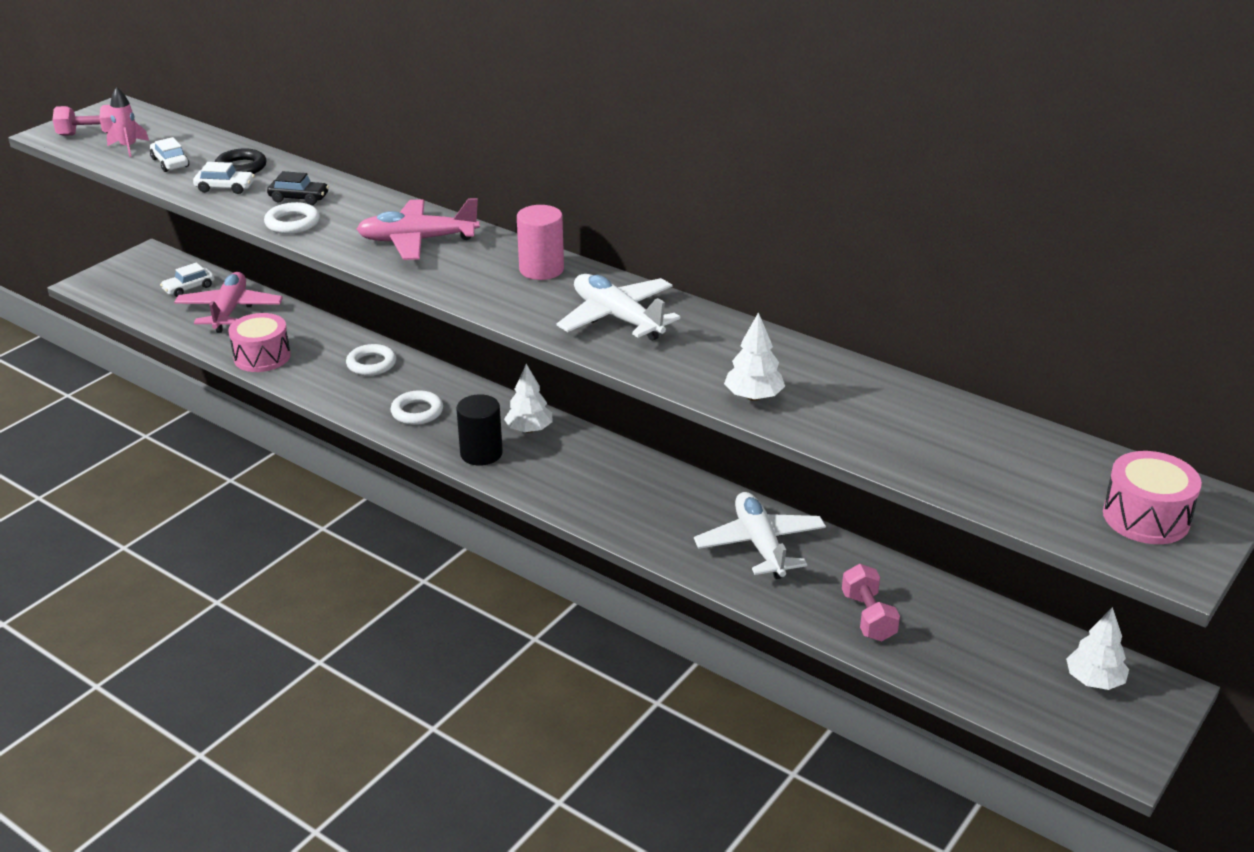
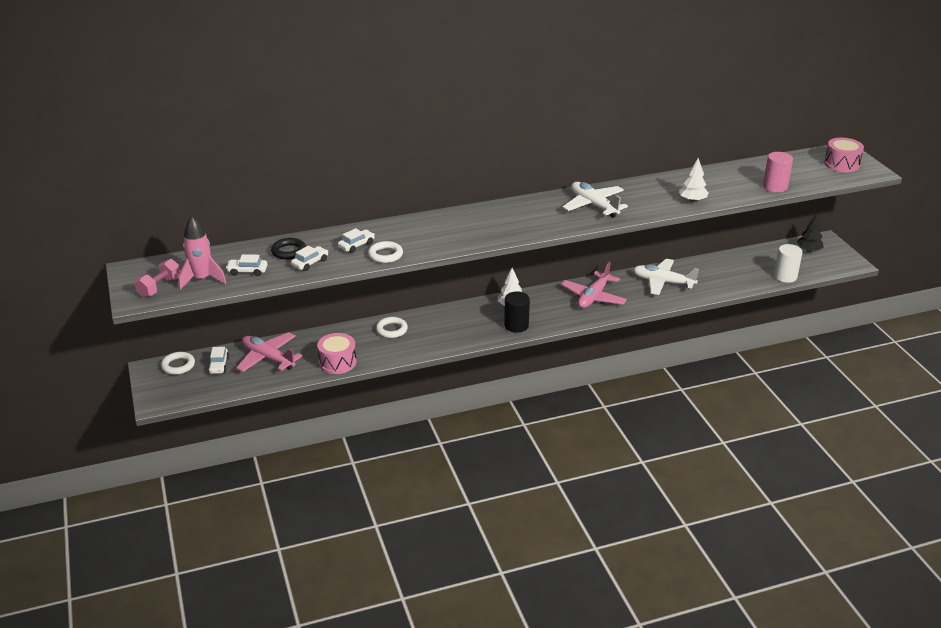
camera: 55 degrees left, 0 degrees up
pink rocket [107,87,149,157] -> pink rocket [178,216,226,290], size x1.57
black car [267,171,329,205] -> white car [338,228,375,253]
pink plane [356,198,480,260] -> pink plane moved to [561,262,627,308]
white ring [391,390,443,425] -> white ring moved to [161,352,195,375]
pink cylinder [517,205,564,280] -> pink cylinder moved to [763,152,793,193]
white plane [557,274,680,341] -> white plane turned 60 degrees clockwise [562,182,628,218]
pink dumbbell [842,564,900,641] -> none
white tree [1066,607,1129,690] -> black tree [797,214,824,252]
none -> white cylinder [774,244,803,283]

